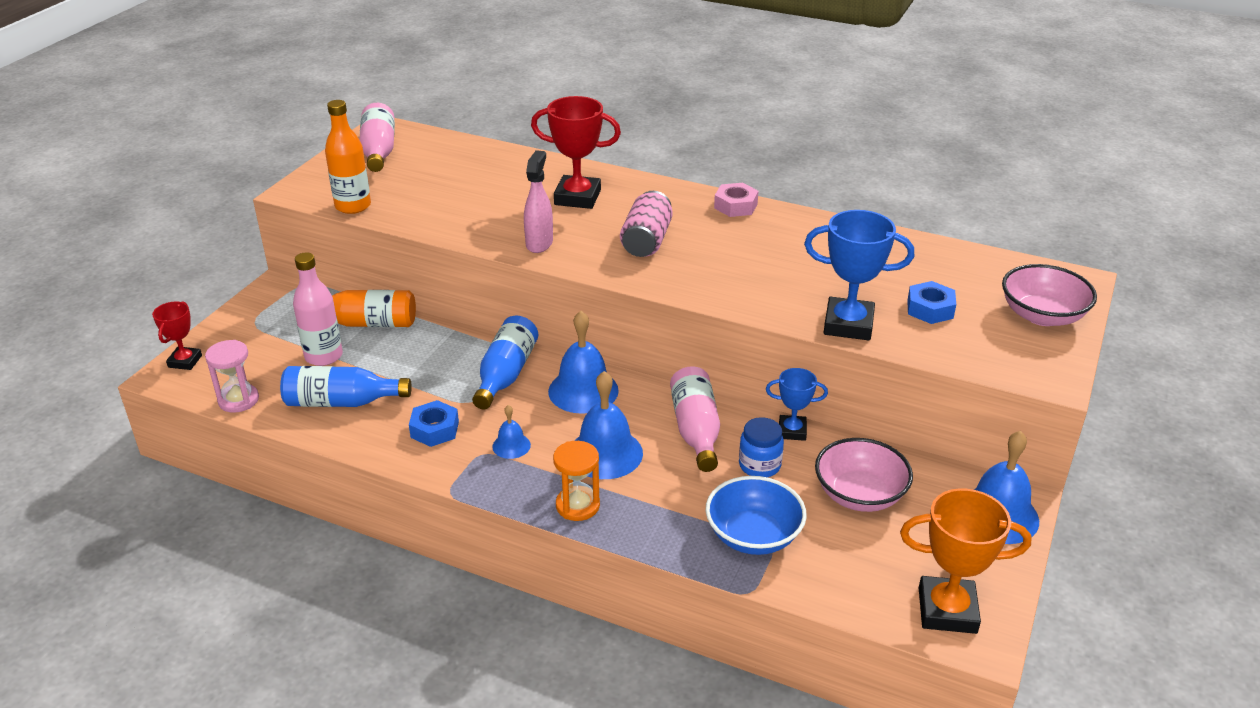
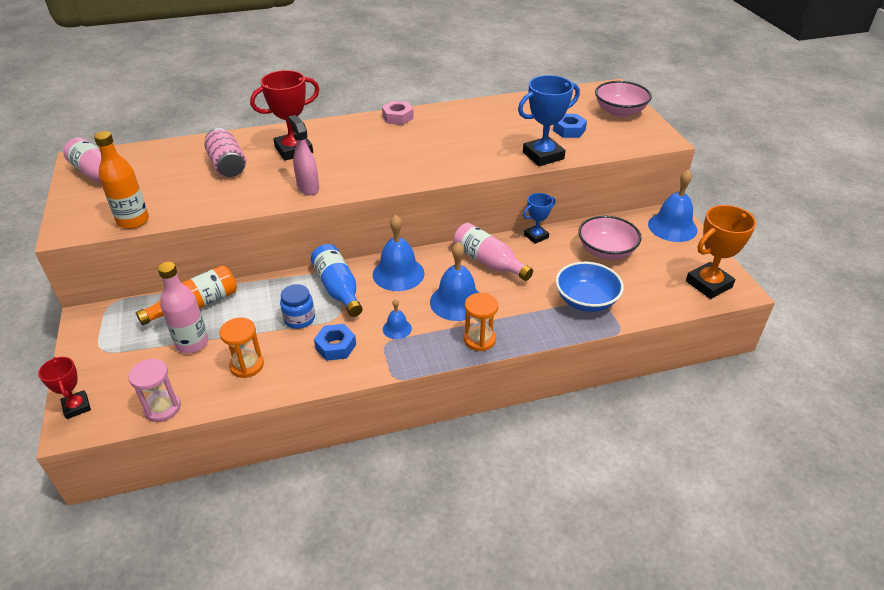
camera: 40 degrees left, 5 degrees up
blue bottle [280,366,412,407] -> orange hourglass [219,318,264,378]
pink can [620,191,673,257] -> pink can moved to [204,128,246,177]
blue jar [739,417,784,477] -> blue jar moved to [280,284,315,329]

